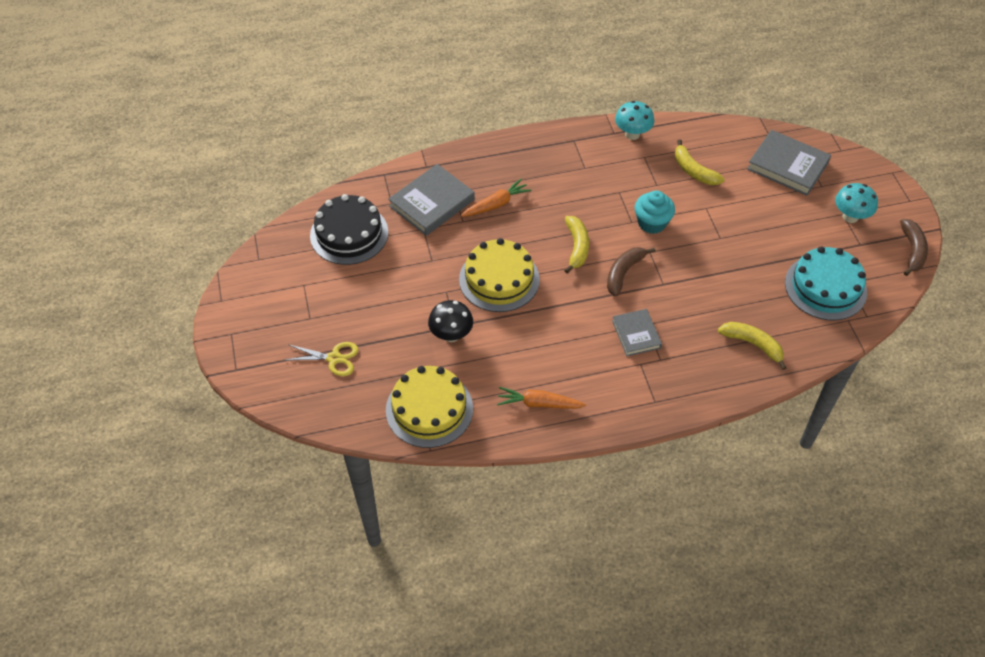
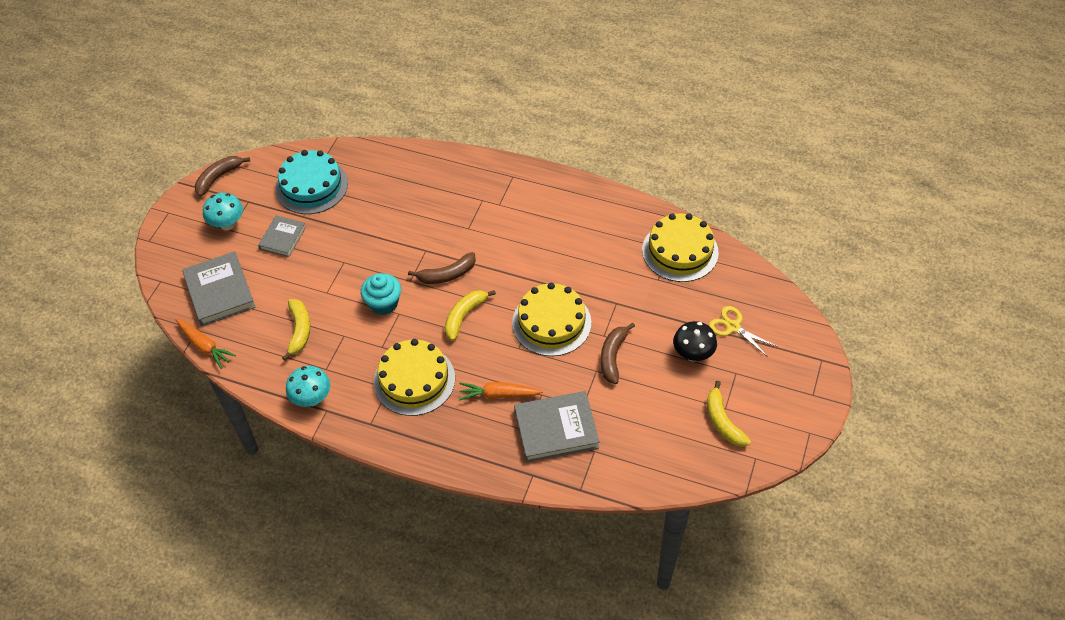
camera: 145 degrees left, 0 degrees up
black cake [310,194,388,265] -> none
black mushroom [428,300,473,342] -> black mushroom moved to [673,321,717,362]
orange carrot [497,387,586,409] -> orange carrot moved to [176,319,236,369]
grey book [612,309,662,356] -> grey book moved to [258,215,306,257]
yellow banana [718,322,787,370] -> yellow banana moved to [707,381,751,447]
none -> yellow cake [373,339,455,416]
none -> brown banana [601,323,635,384]

